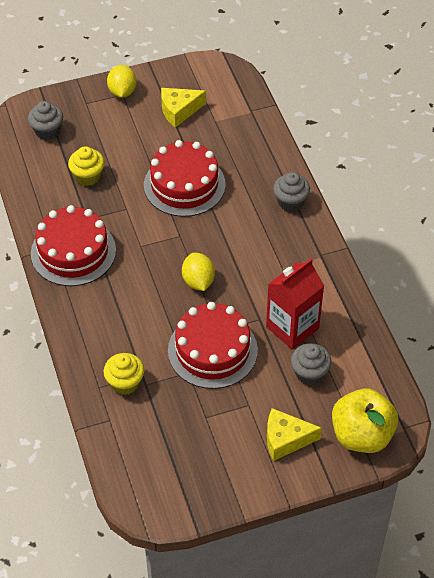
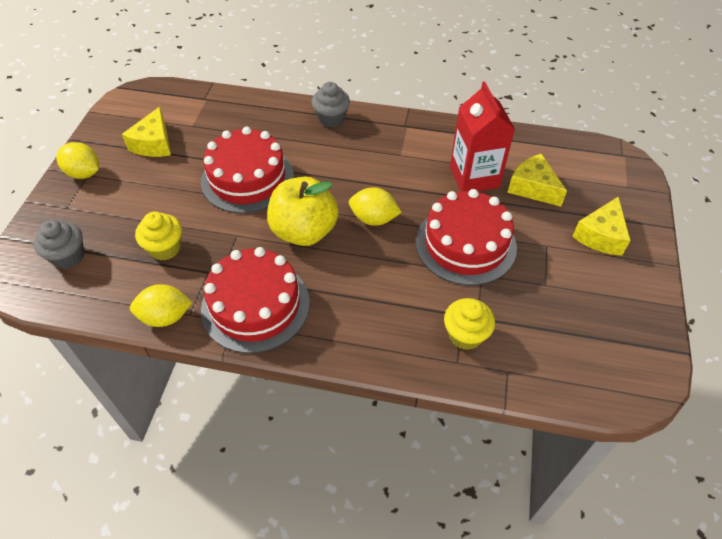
camera: 60 degrees left, 0 degrees up
grey cupcake [291,343,331,385] -> yellow cheese [507,154,567,207]
yellow apple [332,389,398,453] -> yellow apple moved to [267,177,339,246]
none -> yellow lemon [130,284,193,327]

